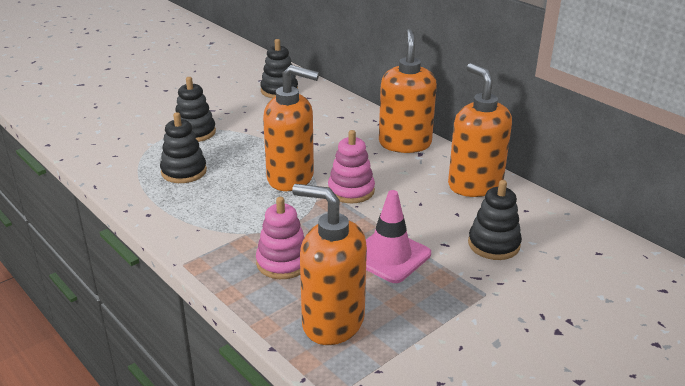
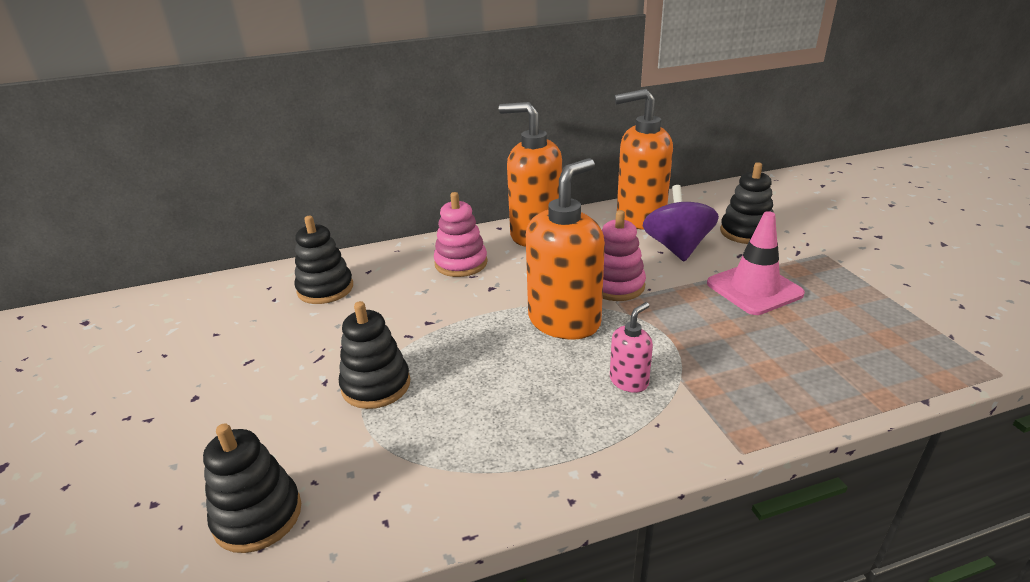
camera: 65 degrees left, 0 degrees up
black stacking toy [160,112,207,183] -> black stacking toy moved to [203,423,301,553]
pink stacking toy [256,197,305,279] -> pink stacking toy moved to [434,192,488,277]
orange soap dispenser [292,184,367,345] -> none
none -> pink soap dispenser [610,302,653,393]
none -> purple spinning top [643,185,719,262]

